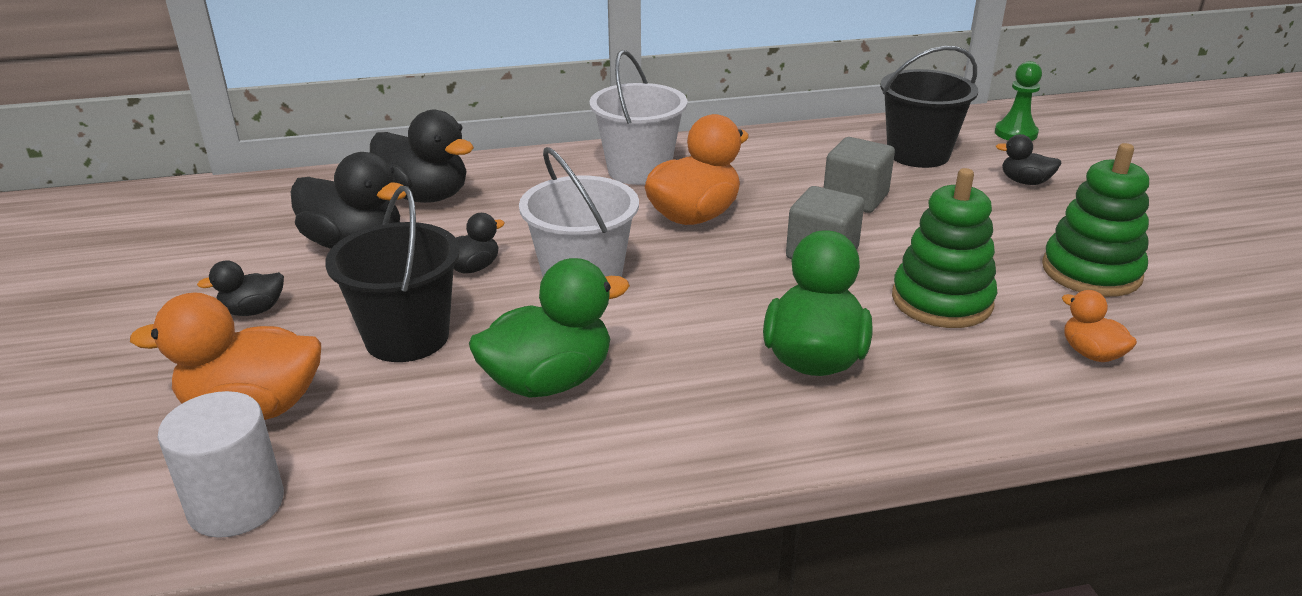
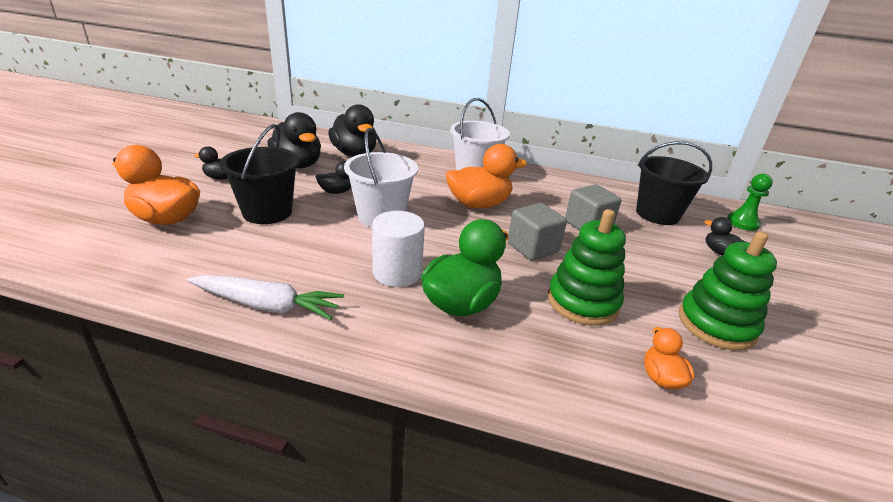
camera: 25 degrees right, 0 degrees up
white cylinder [157,391,284,538] -> white cylinder moved to [372,211,425,287]
green duck [469,258,630,398] -> none
none -> white carrot [187,275,344,320]

